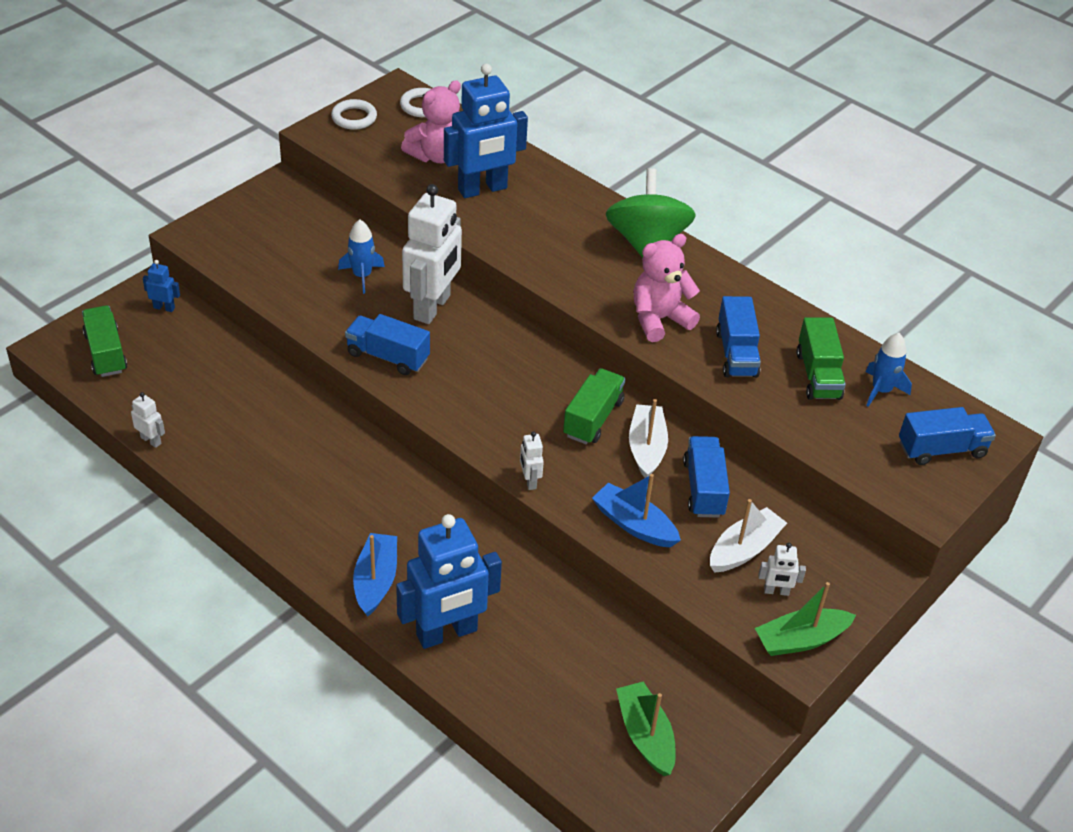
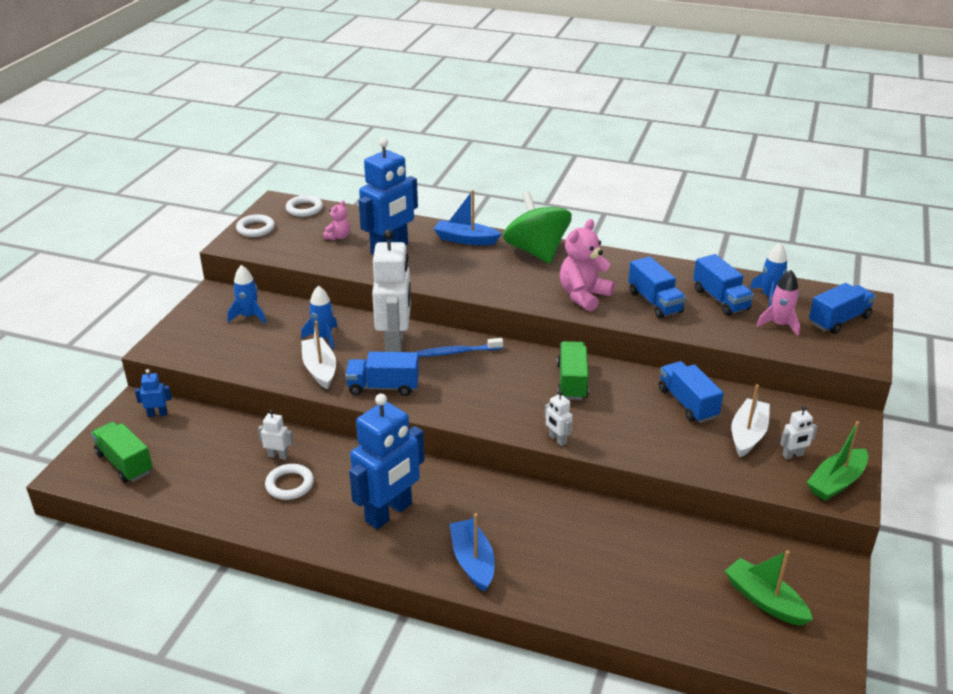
camera: 20 degrees left, 10 degrees down
white robot [131,392,165,448] -> white robot moved to [258,410,293,460]
blue robot [396,514,502,649] -> blue robot moved to [349,394,424,529]
pink teddy bear [401,80,461,163] -> pink teddy bear [323,201,350,240], size x0.54
blue boat [592,474,681,547] -> blue boat moved to [434,190,501,245]
white boat [629,399,668,478] -> white boat moved to [301,321,336,390]
green truck [797,317,846,400] -> blue truck [693,254,754,316]
none -> blue rocket [227,265,266,324]
none -> white ring [265,464,314,500]
none -> blue toothbrush [416,338,503,357]
none -> pink rocket [757,270,800,336]

